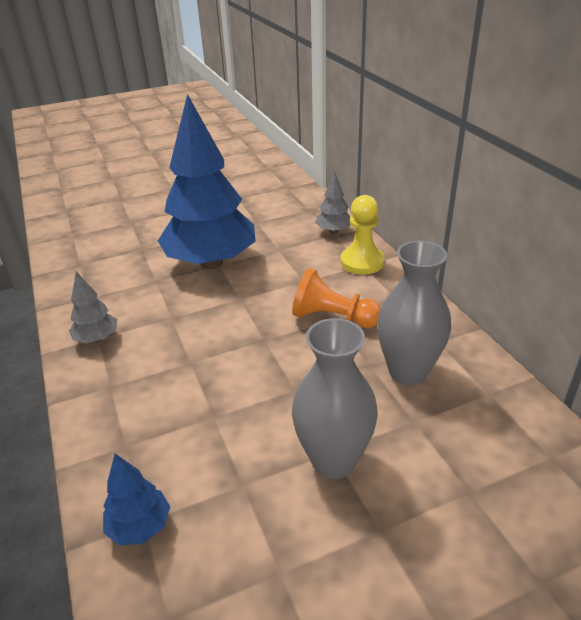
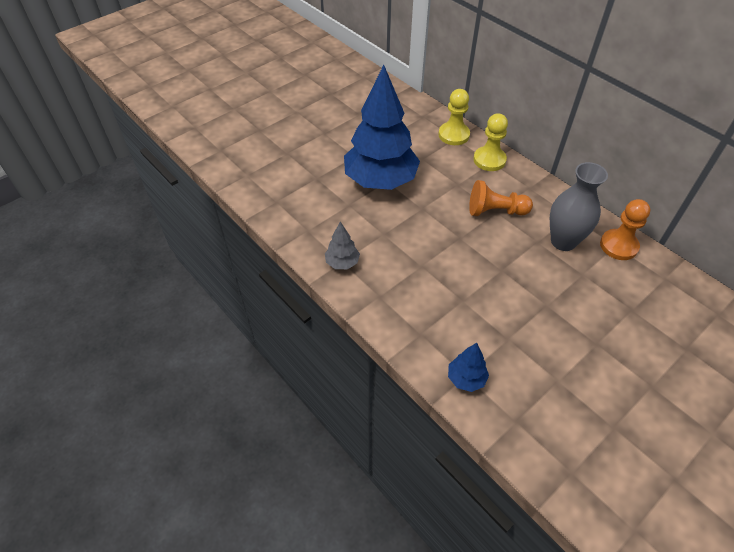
camera: 20 degrees left, 15 degrees up
grey vase [292,318,378,479] -> none
grey tree [315,171,351,234] -> yellow pawn [438,89,470,145]
none -> orange pawn [600,199,651,260]

